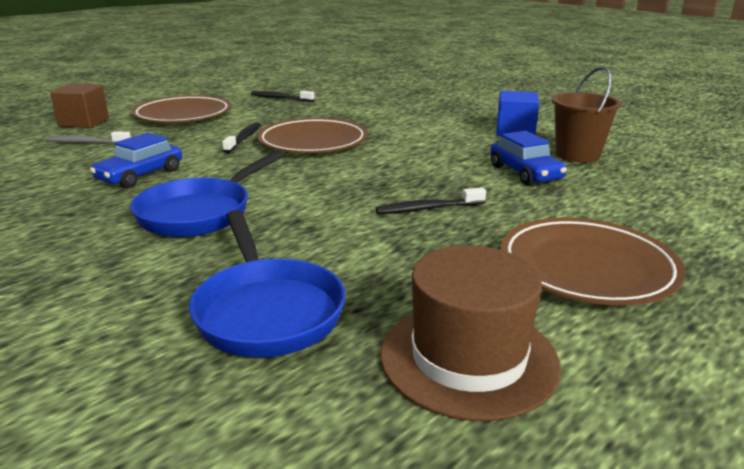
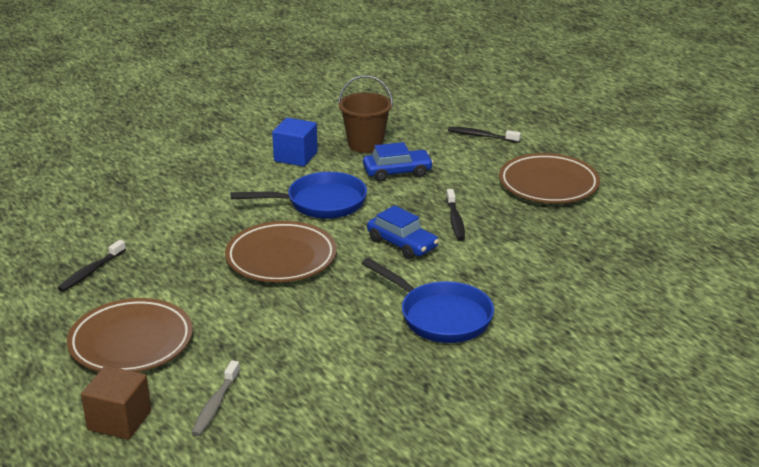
camera: 80 degrees left, 5 degrees up
blue car [90,133,182,188] -> blue car moved to [367,205,439,259]
blue pan [189,210,346,358] -> blue pan moved to [231,172,367,219]
black toothbrush [222,122,261,153] -> black toothbrush moved to [448,127,521,143]
brown hat [381,245,561,421] -> none

